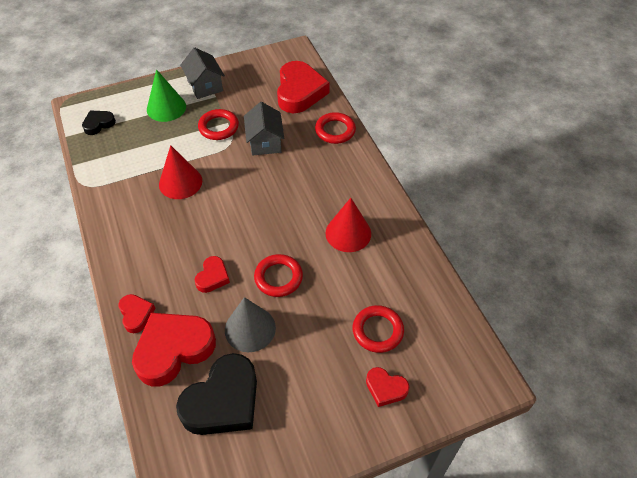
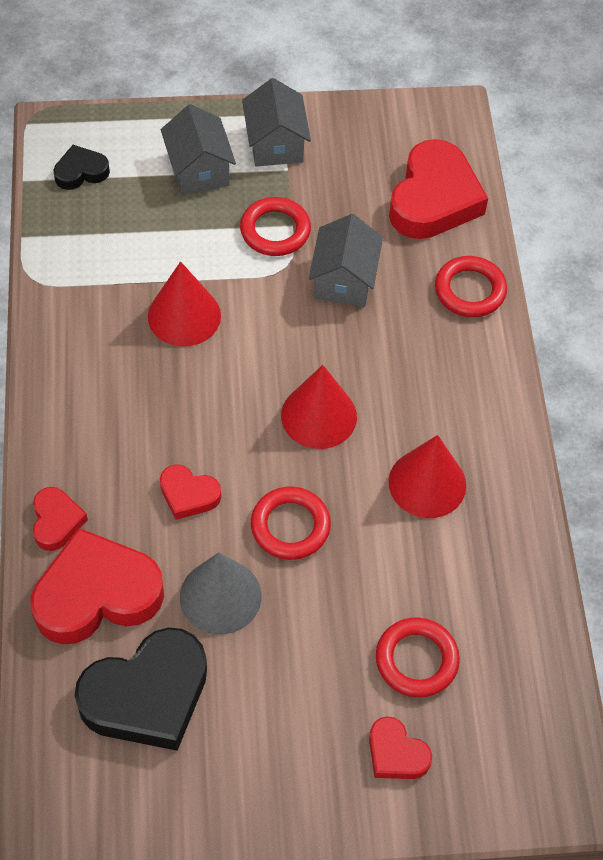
camera: 15 degrees right, 5 degrees up
green cone [147,69,186,122] -> grey house [161,104,236,195]
red heart [195,256,230,293] -> red heart turned 75 degrees clockwise [160,464,221,520]
none -> red cone [281,365,357,449]

